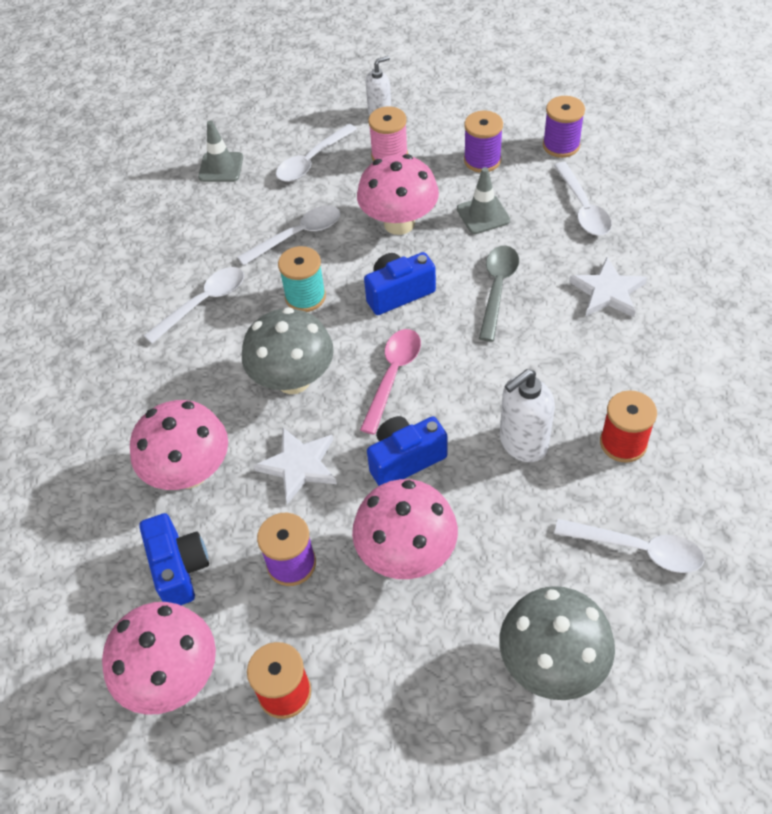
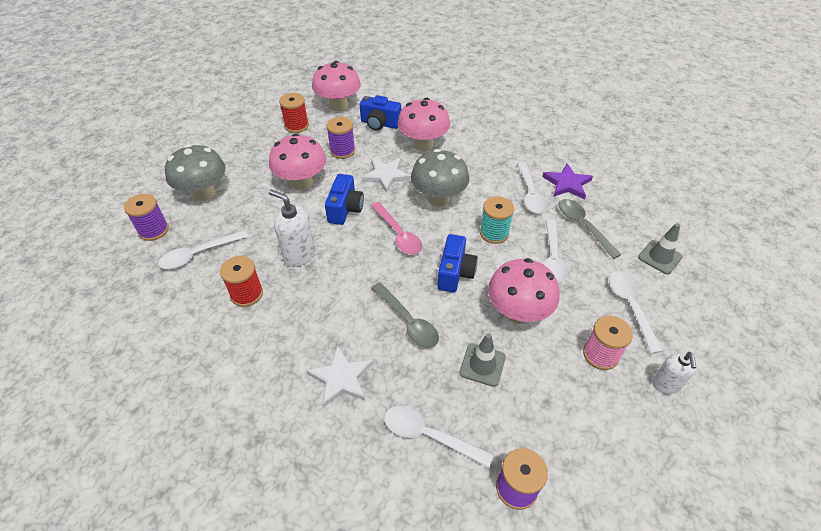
camera: 125 degrees right, 5 degrees down
purple spool [464,111,503,173] -> purple spool moved to [124,194,169,241]
white soap dispenser [500,369,555,462] -> white soap dispenser turned 60 degrees counterclockwise [269,189,315,267]
none -> purple star [542,163,593,199]
none -> grey spoon [559,199,621,259]

